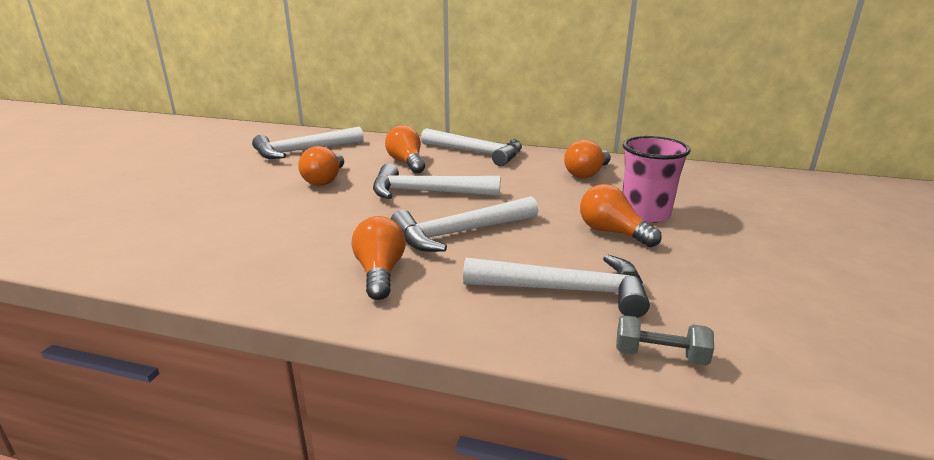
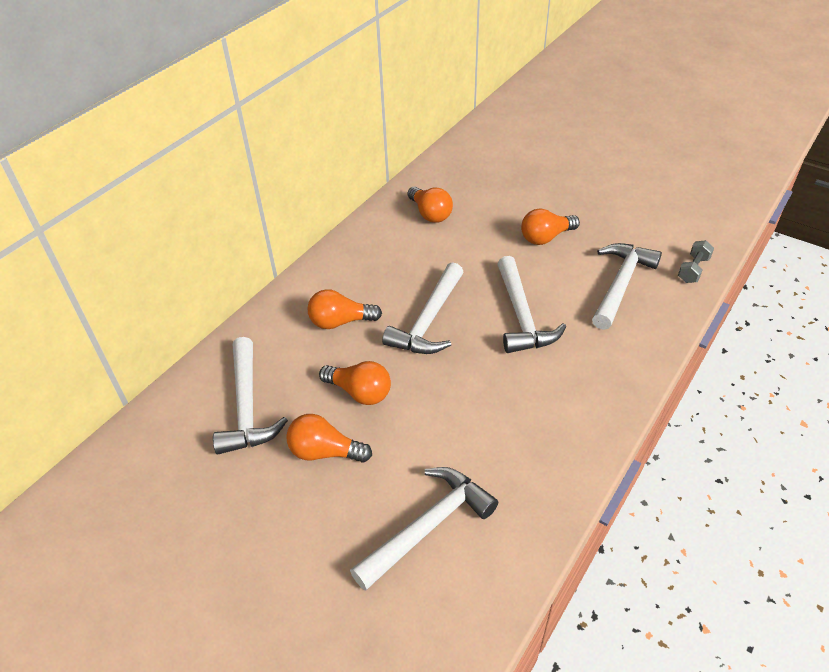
camera: 70 degrees left, 20 degrees up
orange light bulb [352,216,406,300] -> orange light bulb moved to [286,414,372,462]
white hammer [421,128,522,166] -> white hammer moved to [350,467,498,591]
pink cup [622,136,691,223] -> none

